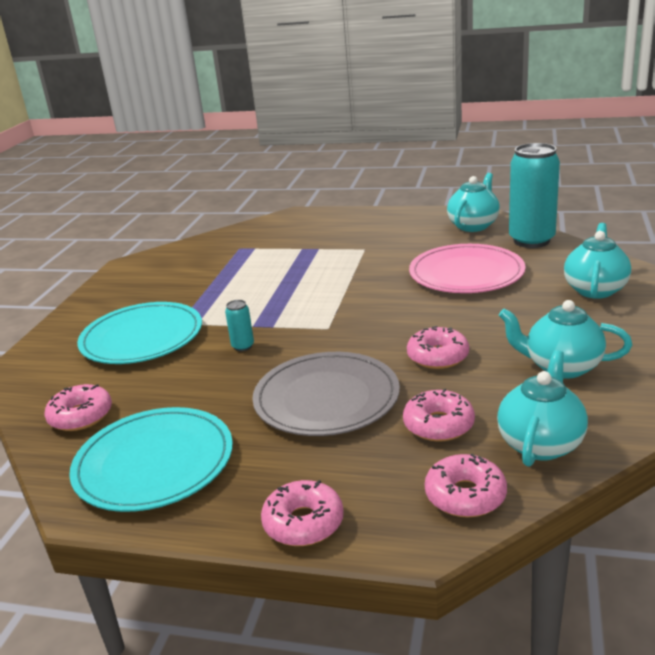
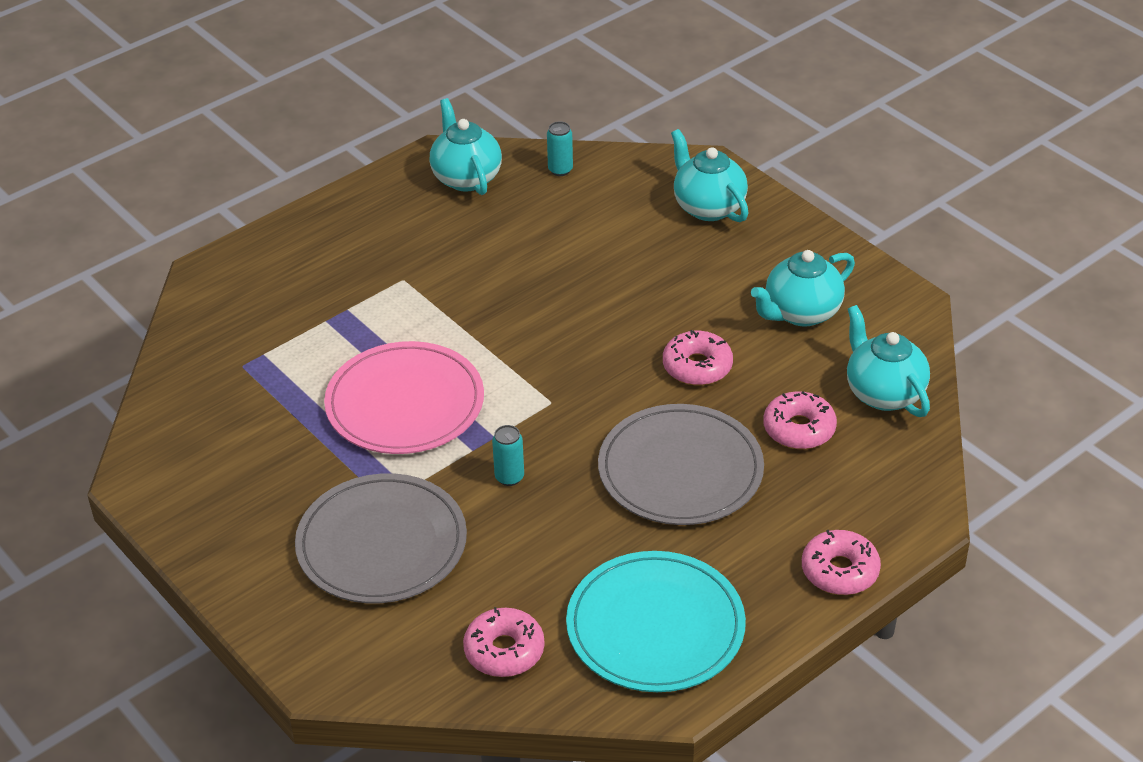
camera: 55 degrees left, 15 degrees up
turquoise plate [77,302,202,364] -> grey plate [295,473,467,603]
pink plate [409,244,526,293] -> pink plate moved to [324,341,484,454]
pink donut [425,454,507,517] -> none
turquoise can [509,143,560,248] -> turquoise can [547,121,573,176], size x0.42

